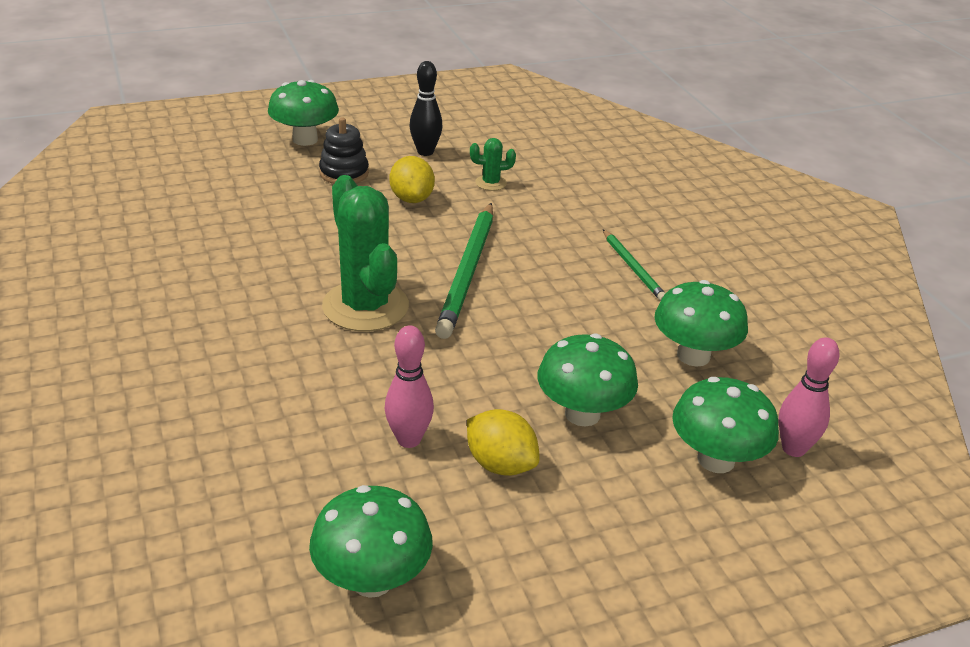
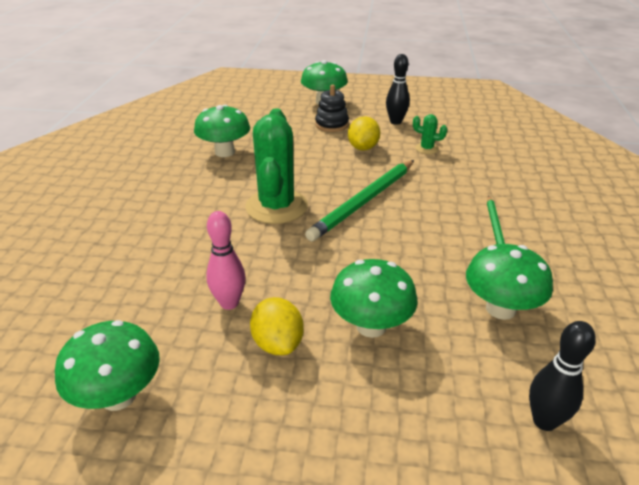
camera: 30 degrees right, 0 degrees up
green mushroom [672,377,779,473] -> green mushroom moved to [194,105,250,157]
pink bowling pin [778,337,839,457] -> black bowling pin [529,321,596,431]

